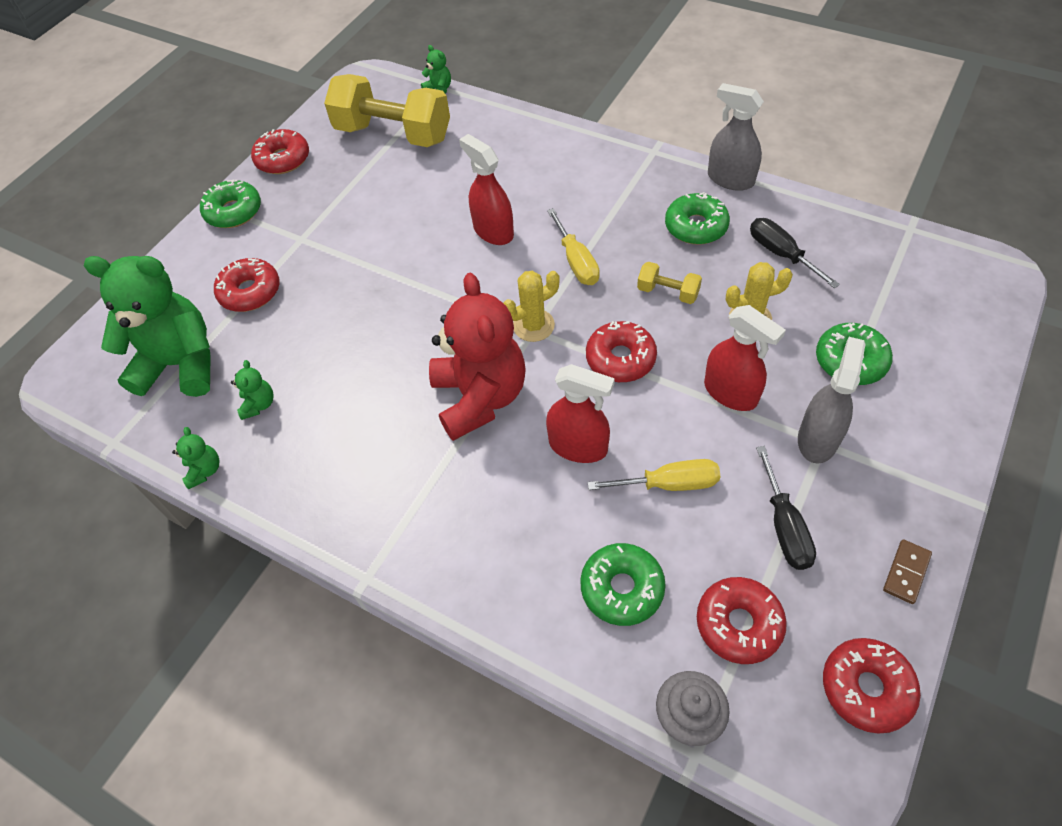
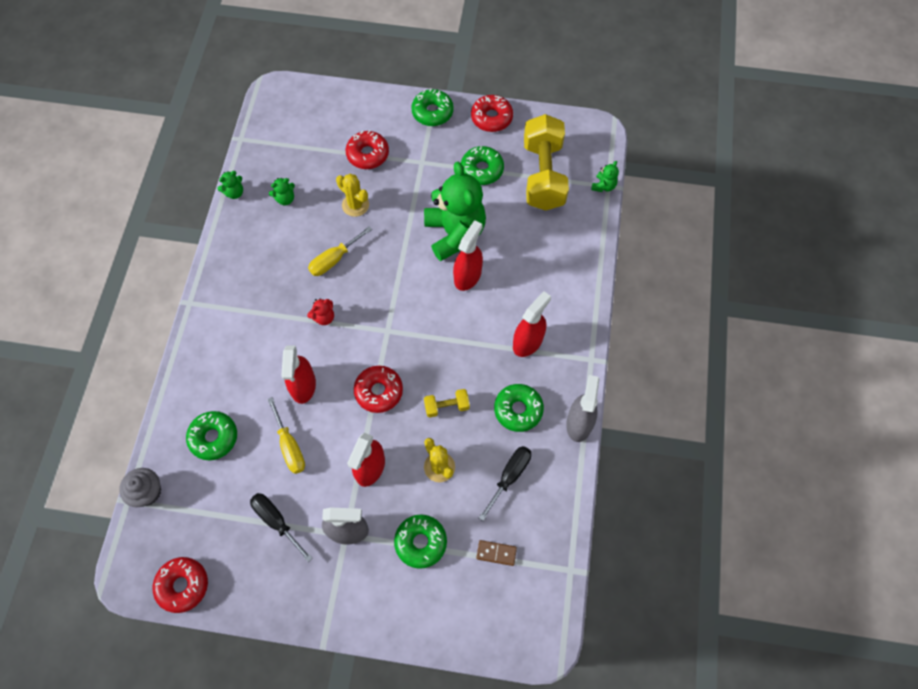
camera: 65 degrees right, 10 degrees up
green teddy bear [84,256,211,397] -> green teddy bear moved to [424,162,486,261]
red teddy bear [429,273,526,441] -> red teddy bear [307,299,334,325], size x0.40
yellow cactus [503,271,560,342] -> yellow cactus moved to [336,174,369,217]
yellow screwdriver [547,208,600,285] -> yellow screwdriver moved to [308,226,372,276]
yellow dumbbell [637,262,702,304] -> yellow dumbbell turned 75 degrees clockwise [424,389,470,418]
red donut [697,577,787,664] -> none
black screwdriver [756,446,816,570] -> black screwdriver turned 75 degrees clockwise [250,493,313,562]
brown domino [883,539,932,604] -> brown domino moved to [476,540,517,566]
none -> green donut [461,146,504,185]
none -> red spray bottle [513,291,551,357]

